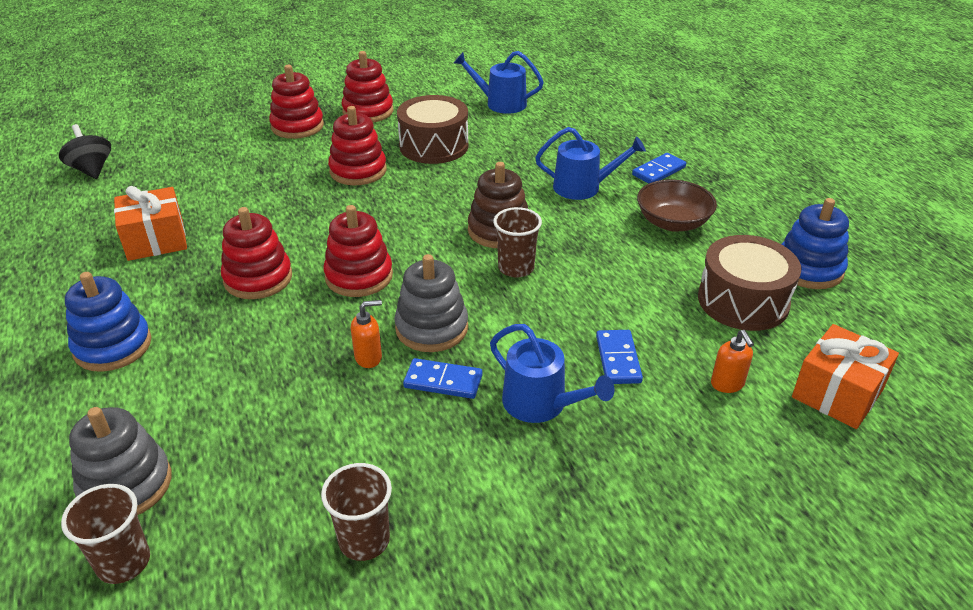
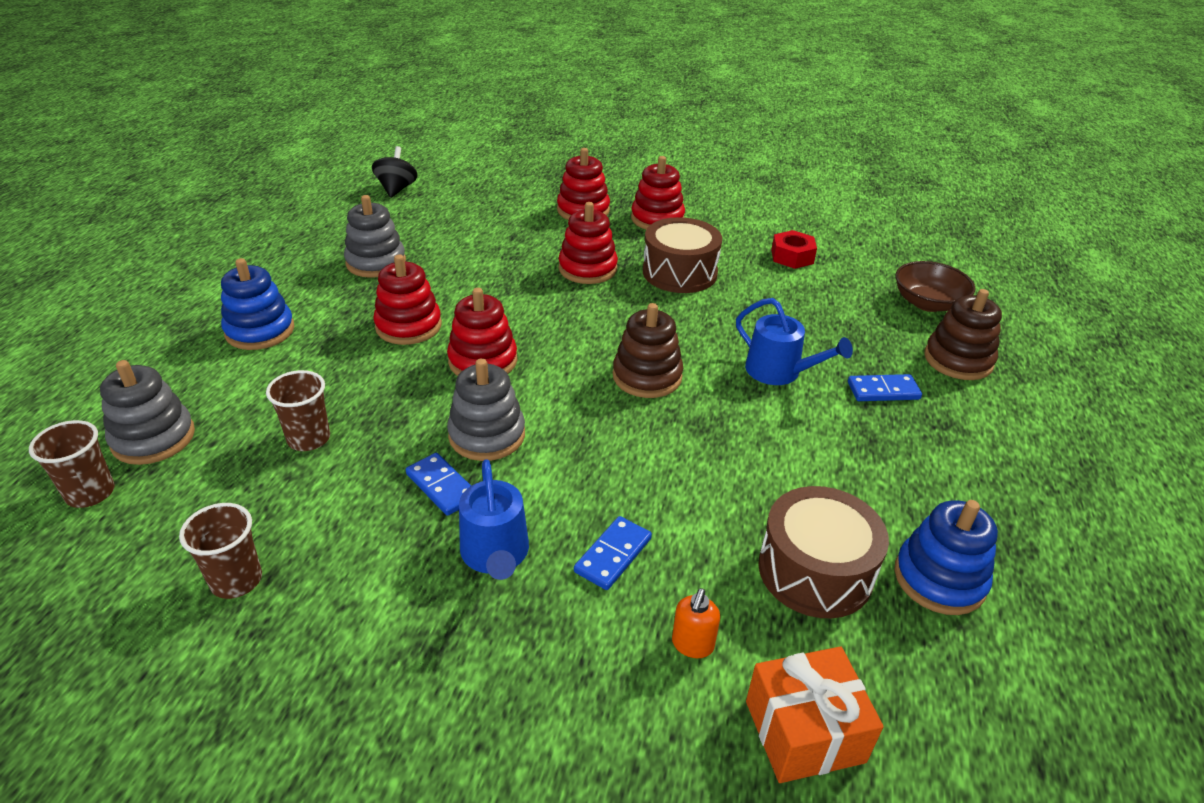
camera: 35 degrees right, 0 degrees up
orange gift [114,186,187,261] -> grey stacking toy [344,195,406,278]
orange soap dispenser [351,300,382,368] -> none
blue watering can [454,51,544,114] -> red nut [771,230,817,269]
brown cup [493,207,542,278] -> brown cup moved to [266,370,330,451]
brown bowl [637,179,717,232] -> brown bowl moved to [895,261,975,312]
none -> brown stacking toy [924,289,1002,380]

